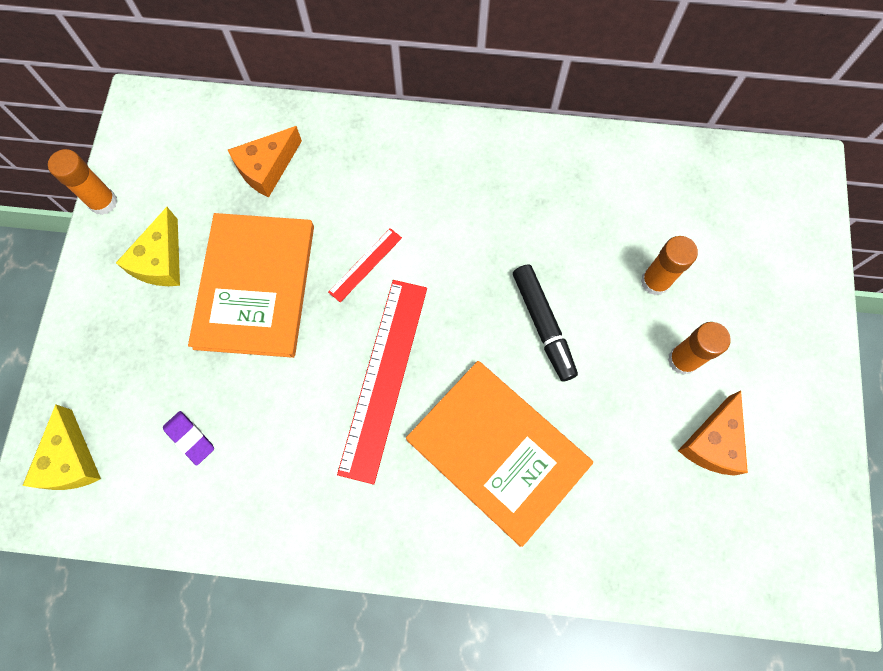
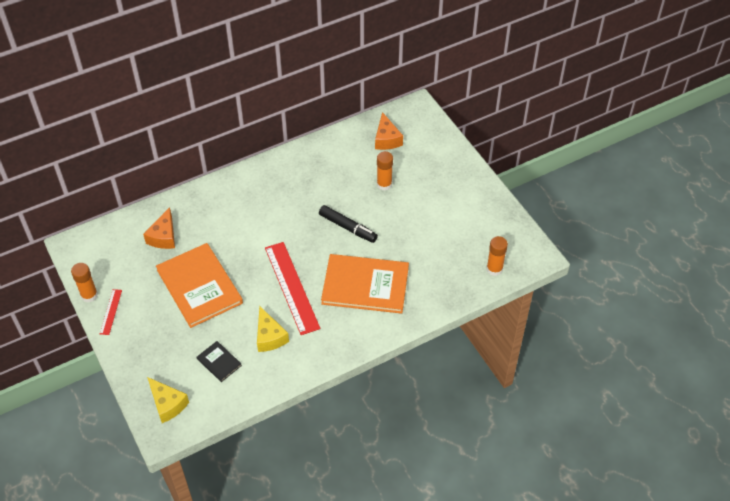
camera: 35 degrees left, 20 degrees down
yellow cheese [116,207,180,286] -> yellow cheese moved to [257,306,289,352]
purple eraser [163,411,214,466] -> black book [197,341,242,382]
red ruler [328,228,402,302] -> red ruler moved to [100,289,122,335]
orange glue stick [668,322,731,375] -> orange glue stick moved to [487,236,508,276]
orange cheese [678,391,748,476] -> orange cheese moved to [375,112,403,150]

